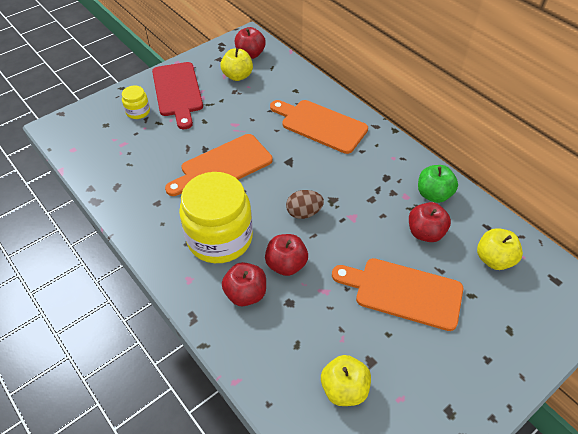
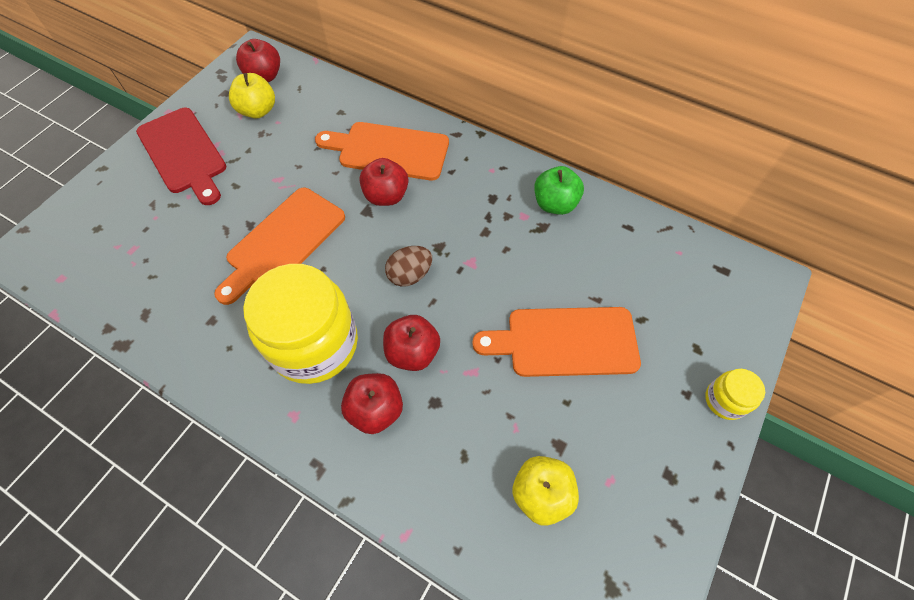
camera: 20 degrees left, 10 degrees up
yellow jar [122,86,150,119] -> yellow jar moved to [705,369,765,420]
red apple [409,202,451,242] -> red apple moved to [359,158,409,206]
yellow apple [477,228,523,270] -> none

